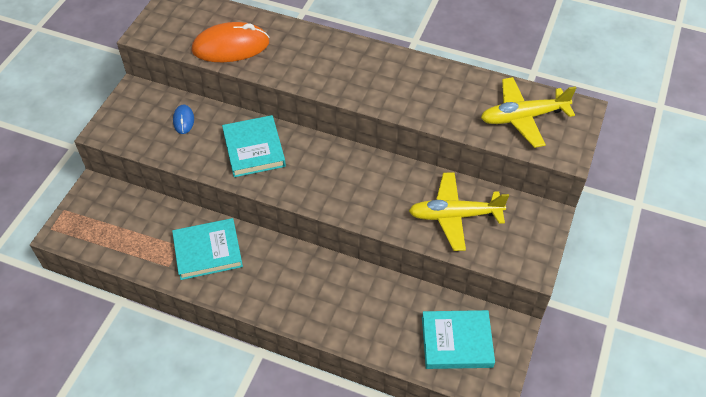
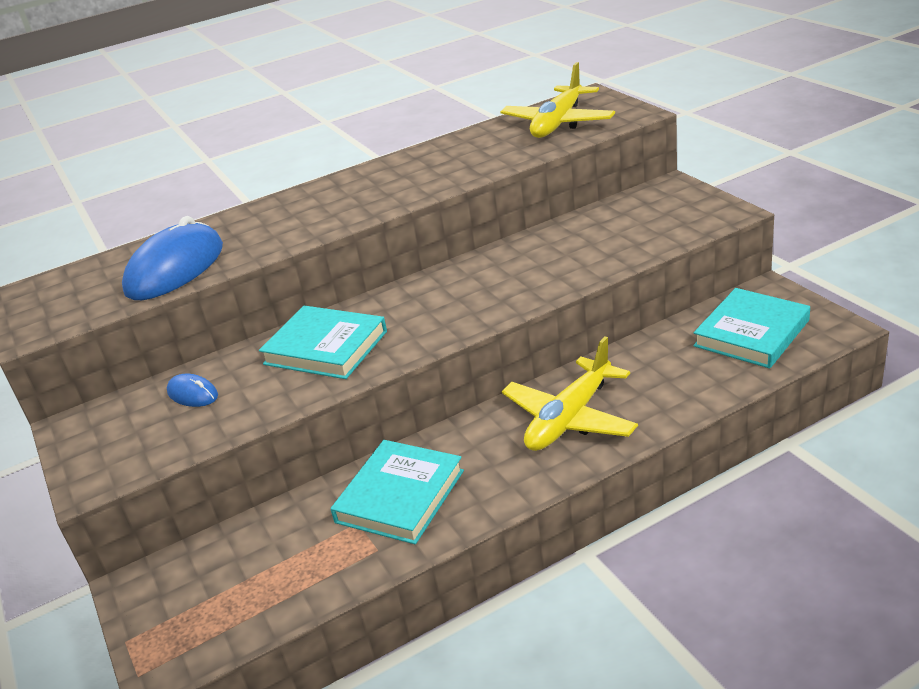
camera: 45 degrees left, 20 degrees down
orange mouse [192,22,270,62] -> blue mouse [122,216,223,300]
yellow plane [409,172,509,251] -> yellow plane moved to [502,337,638,451]

